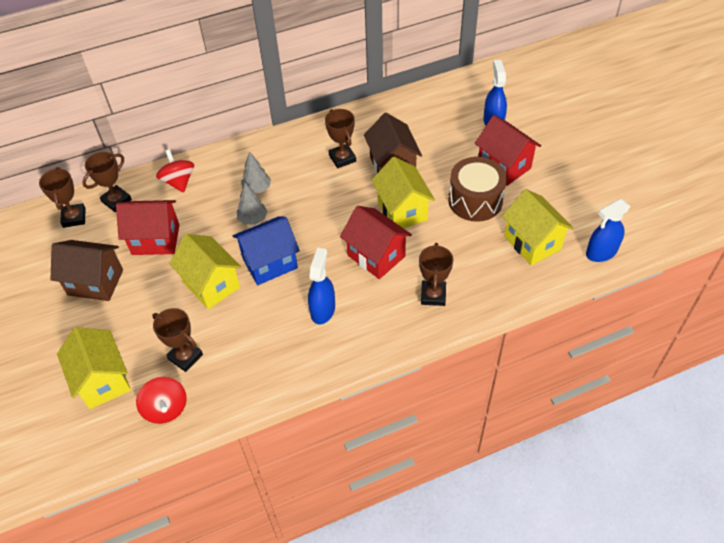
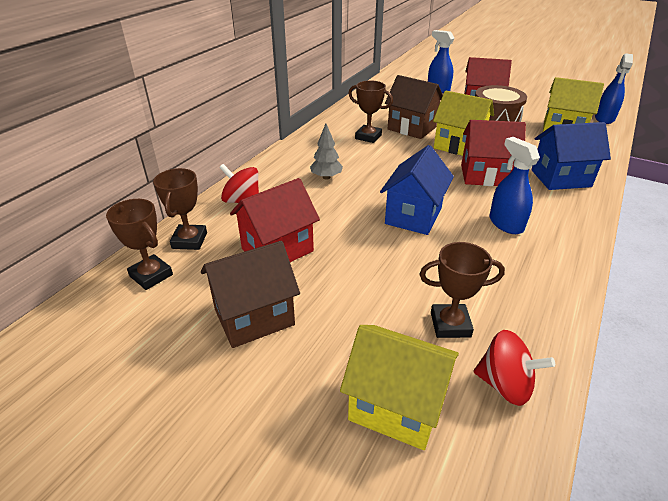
camera: 40 degrees left, 15 degrees down
yellow house [169,234,241,309] -> none
grey tree [237,183,267,225] -> none
brown trophy [419,243,453,306] -> blue house [531,122,611,190]

